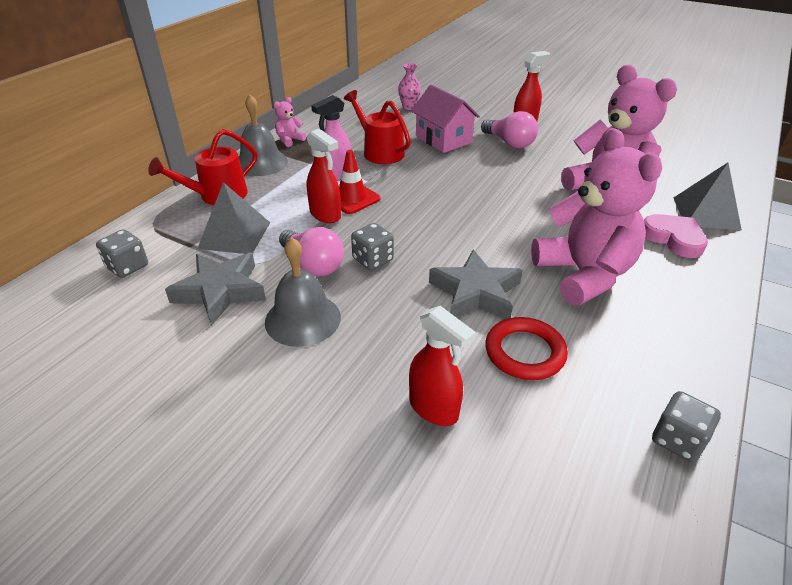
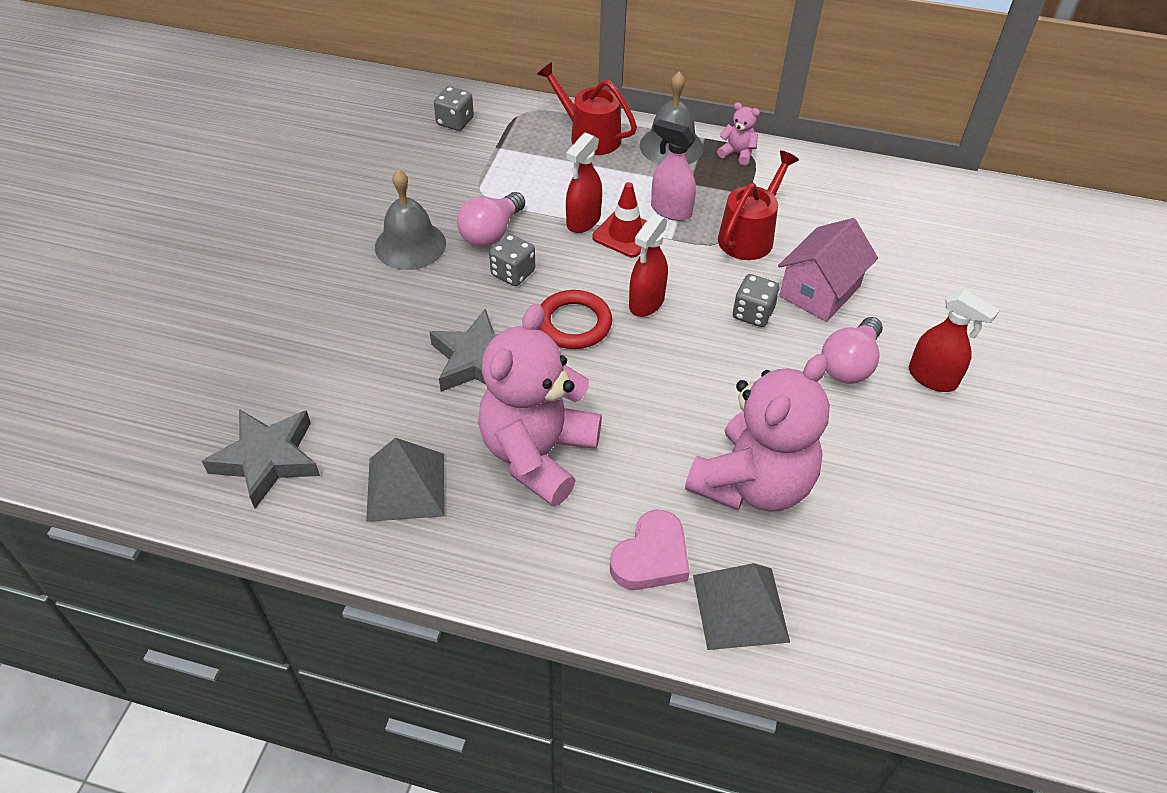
camera: 75 degrees right, 10 degrees up
grey star [165,252,266,326] -> grey star moved to [202,409,320,509]
grey pyramid [197,182,270,254] -> grey pyramid moved to [366,438,445,522]
pink vase [398,63,421,110] -> none
red spray bottle [409,306,476,426] -> red spray bottle moved to [629,214,668,317]
red ring [485,317,568,380] -> red ring moved to [539,290,612,349]
pink teddy bear [531,128,662,306] -> pink teddy bear turned 150 degrees clockwise [478,304,602,507]
grey dice [652,391,721,462] -> grey dice moved to [733,274,780,327]

